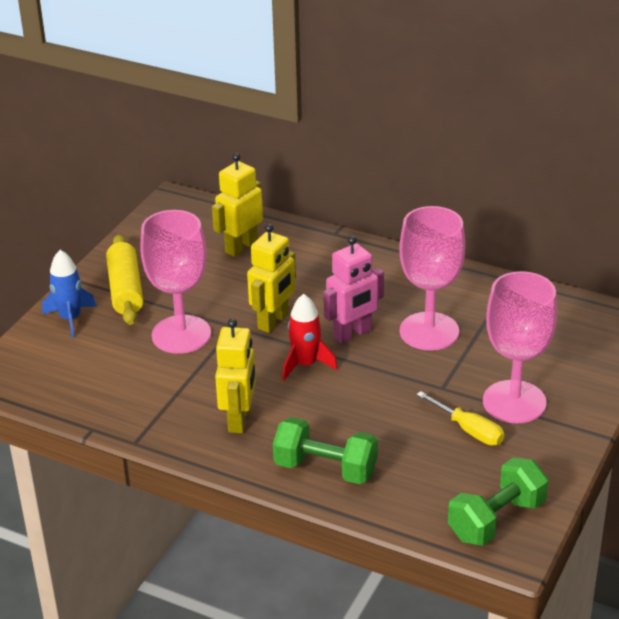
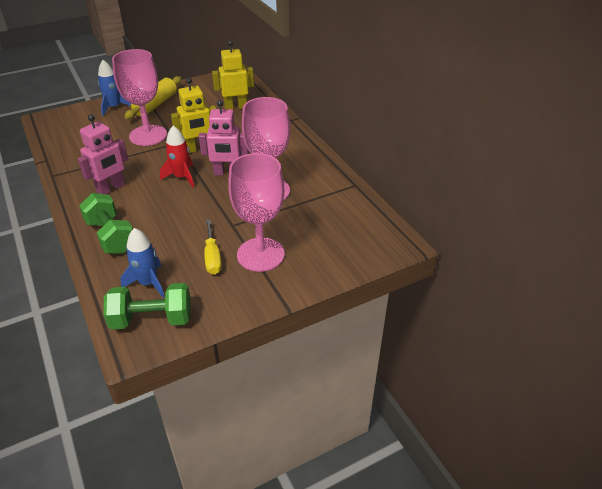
camera: 35 degrees right, 5 degrees up
yellow robot [215,319,256,433] -> pink robot [78,114,128,194]
none -> blue rocket [120,228,165,298]

